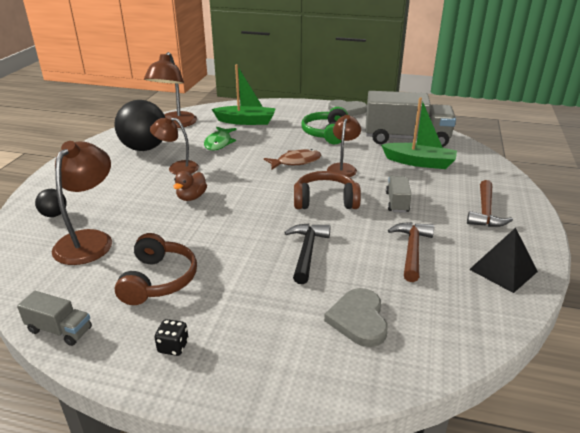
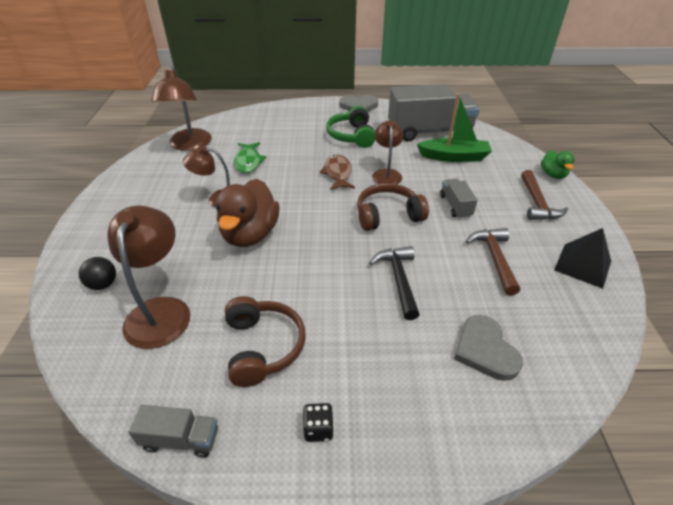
camera: 15 degrees left, 10 degrees up
black ball [114,100,165,151] -> none
brown duck [173,171,207,201] -> brown duck [216,179,279,247], size x1.93
green boat [212,64,276,125] -> none
brown fish [264,149,321,169] -> brown fish turned 60 degrees counterclockwise [319,154,355,190]
none -> green duck [541,150,575,179]

